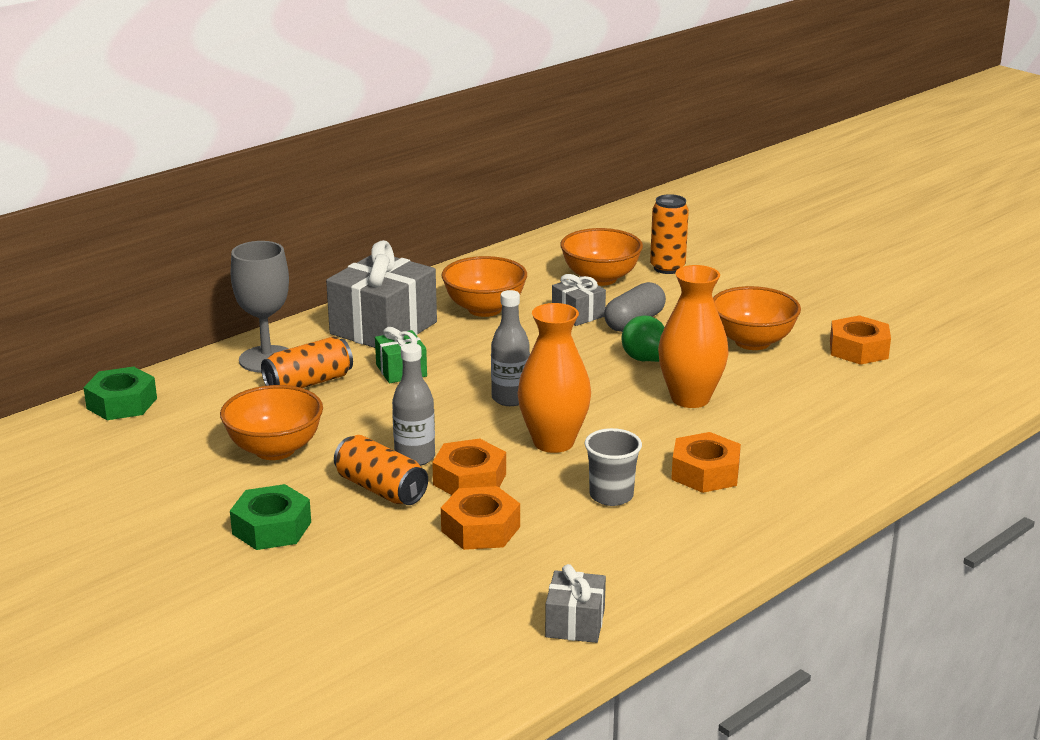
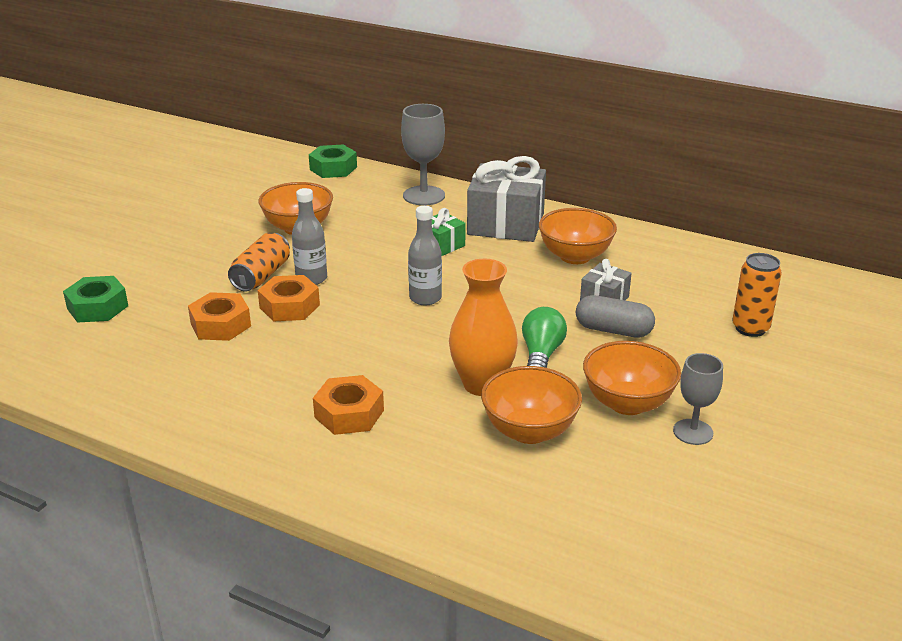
camera: 70 degrees right, 5 degrees up
green nut [230,484,311,550] -> green nut moved to [63,276,128,323]
orange can [261,337,353,388] -> none
orange vase [517,303,591,453] -> none
grey gift [545,564,606,643] -> none
orange bowl [560,228,643,286] -> orange bowl moved to [481,366,582,444]
grey cup [584,428,642,506] -> none
orange nut [830,315,891,365] -> none
none -> grey goblet [673,353,723,445]

